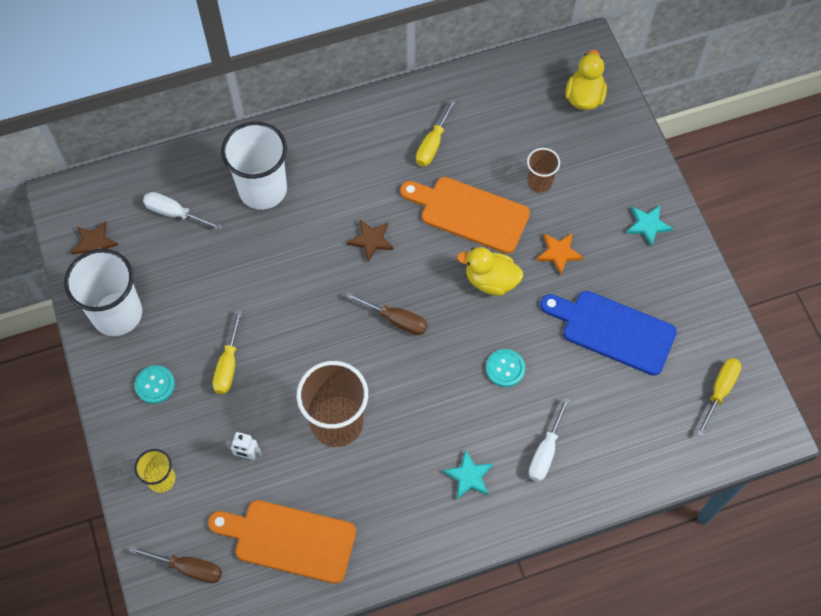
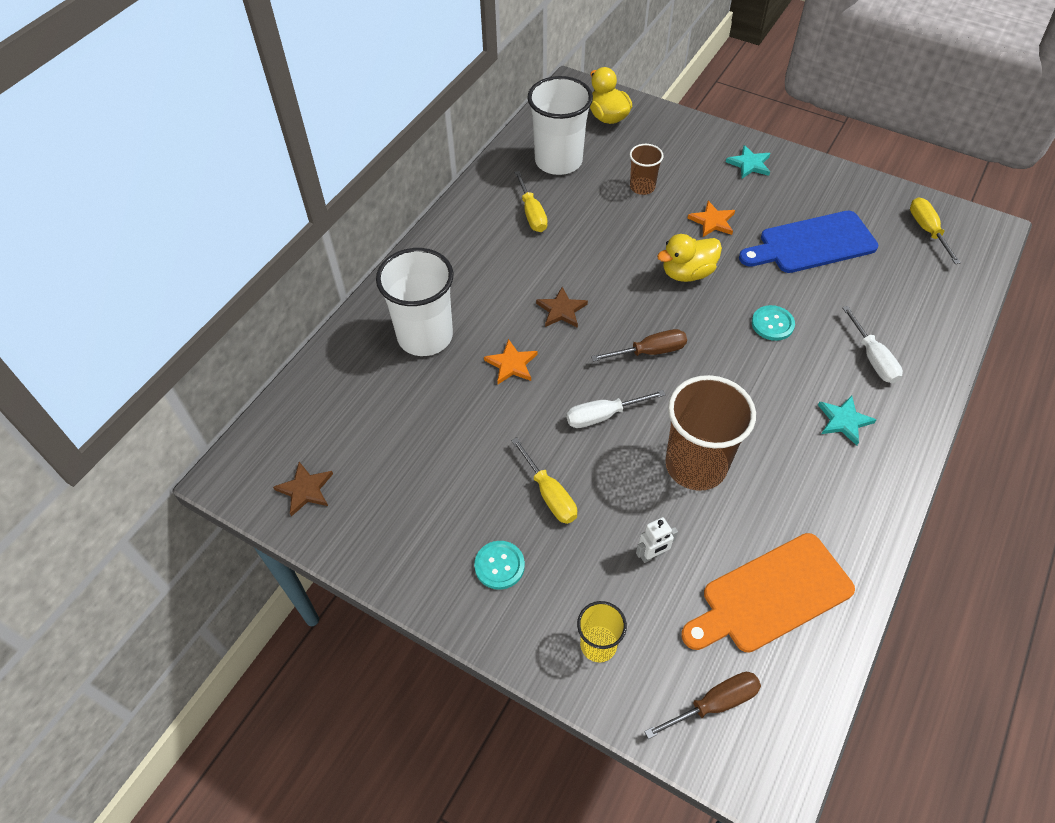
camera: 40 degrees left, 10 degrees down
white cup [64,249,142,336] -> white cup moved to [527,76,593,175]
white screwdriver [143,192,222,230] -> white screwdriver moved to [566,390,666,428]
orange cutting board [400,177,530,254] -> none
none -> orange star [484,339,537,384]

